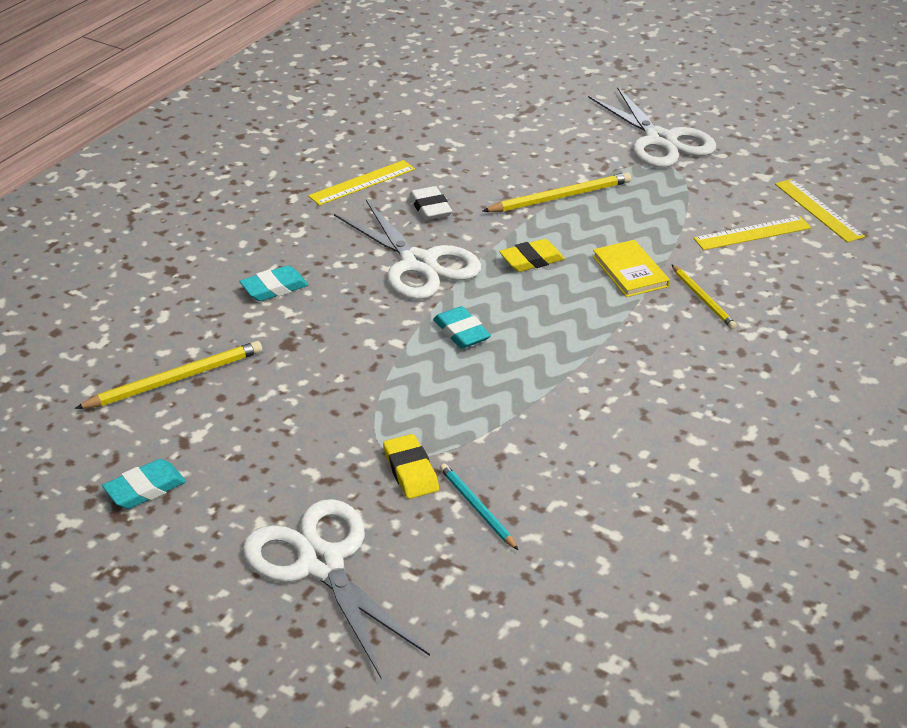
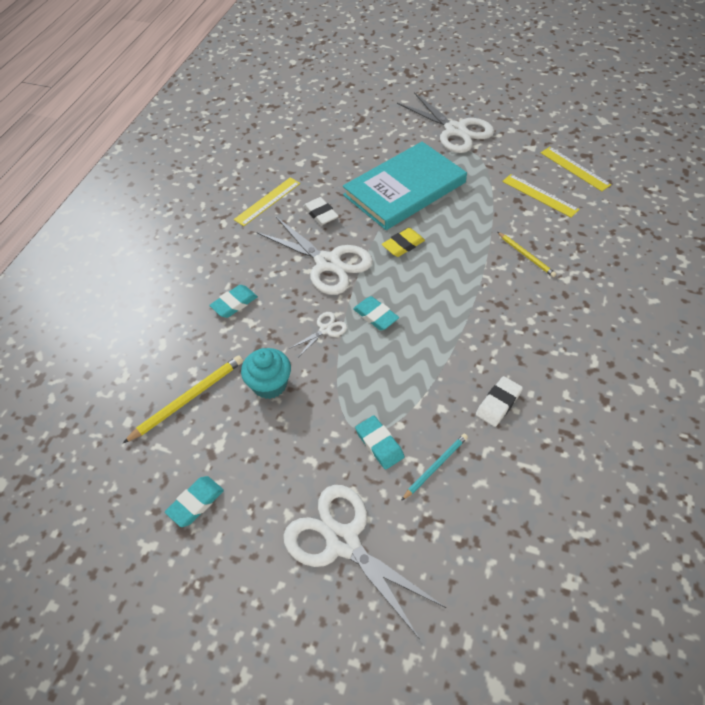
camera: 10 degrees left, 15 degrees up
yellow eraser [383,434,439,499] -> turquoise eraser [355,415,404,470]
turquoise pencil [440,463,518,550] -> turquoise pencil turned 90 degrees clockwise [401,434,468,501]
yellow pencil [483,172,631,212] -> turquoise book [343,142,467,230]
yellow book [592,240,670,297] -> none
yellow ruler [693,216,811,250] -> yellow ruler turned 75 degrees clockwise [502,174,580,217]
none -> turquoise cupcake [241,348,291,399]
none -> white scissors [289,312,347,356]
none -> white eraser [476,376,523,427]

